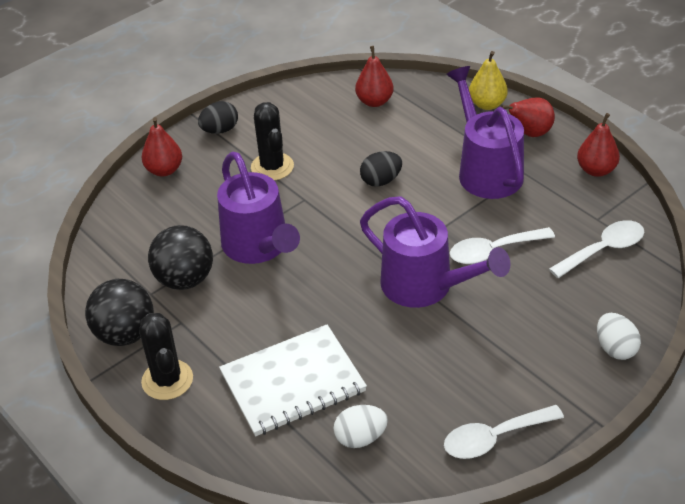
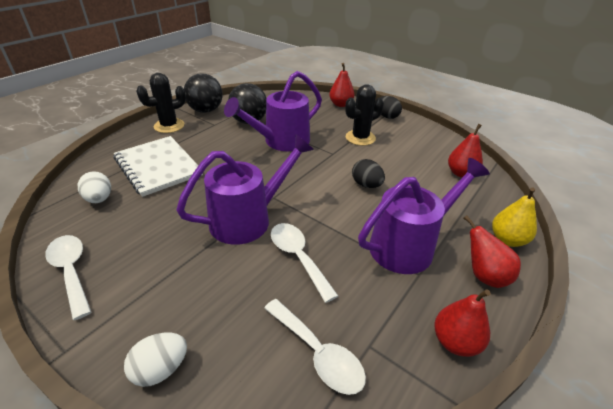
camera: 75 degrees right, 5 degrees down
purple watering can [360,196,510,308] -> purple watering can turned 150 degrees counterclockwise [176,134,314,245]

